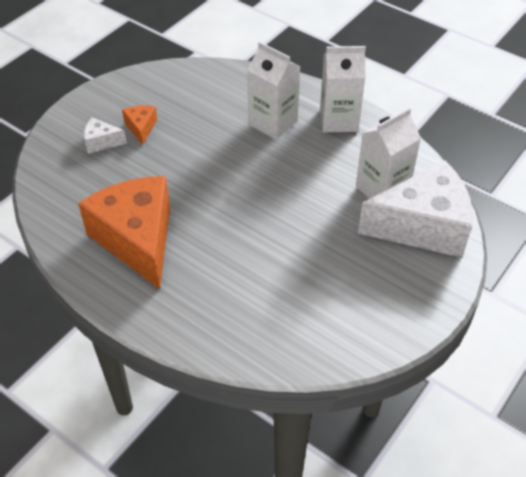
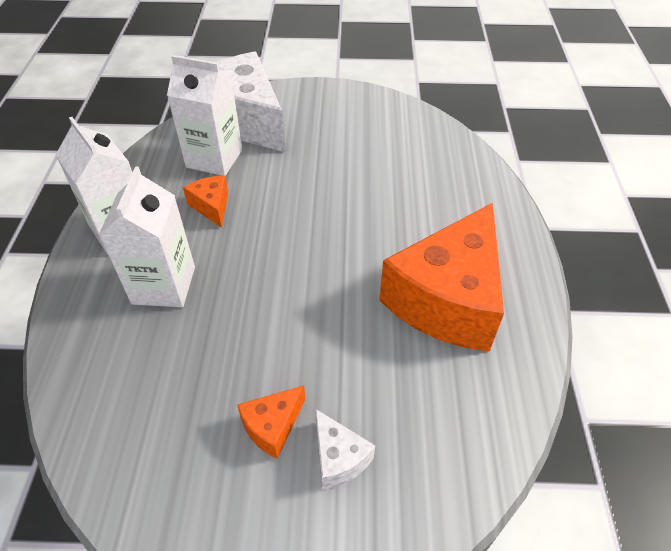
camera: 125 degrees left, 0 degrees up
none -> orange cheese [183,176,228,228]

